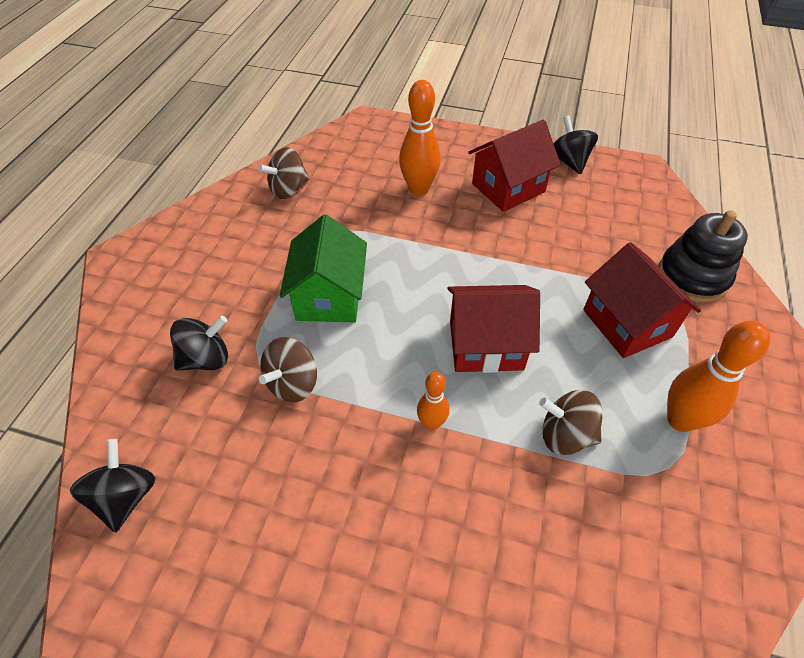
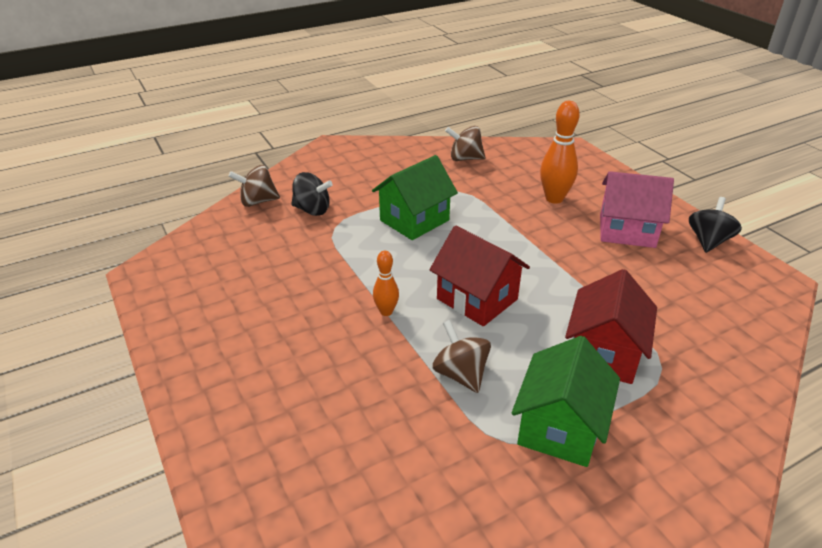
camera: 45 degrees right, 15 degrees down
black spinning top [70,439,155,532] -> none
brown spinning top [259,337,317,402] -> brown spinning top moved to [229,165,280,207]
red house [468,120,561,212] -> pink house [600,171,674,248]
black stacking toy [659,210,748,303] -> none
orange bowling pin [667,321,770,432] -> green house [511,336,620,467]

